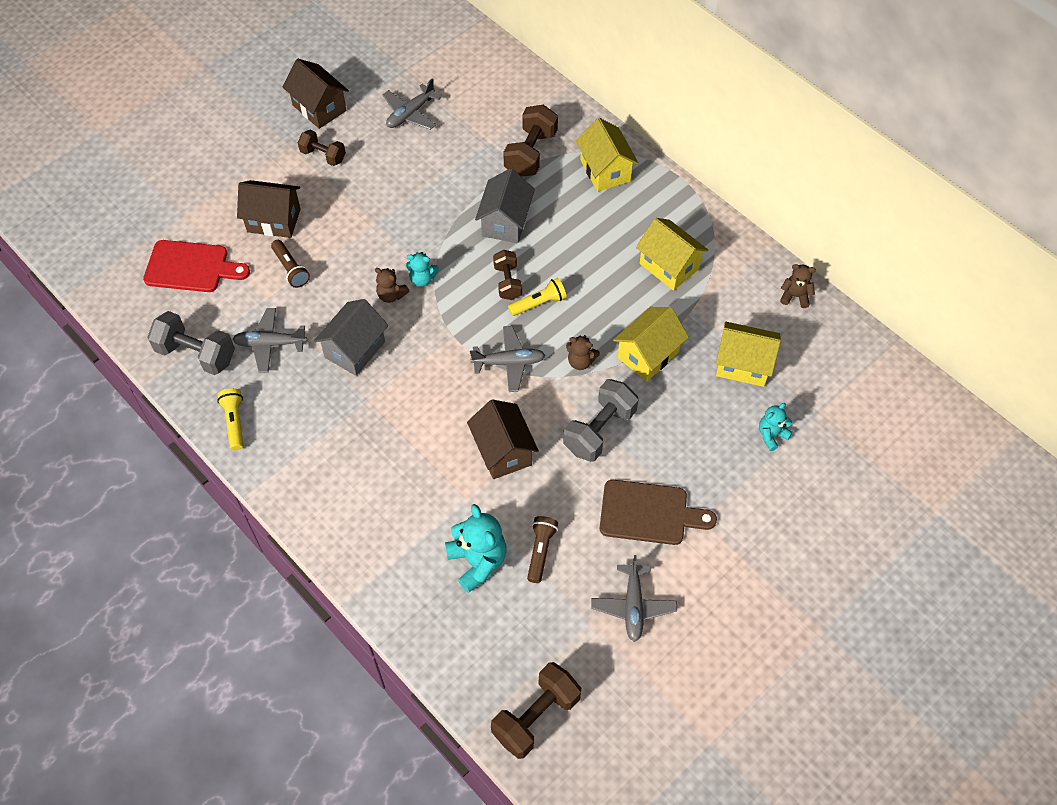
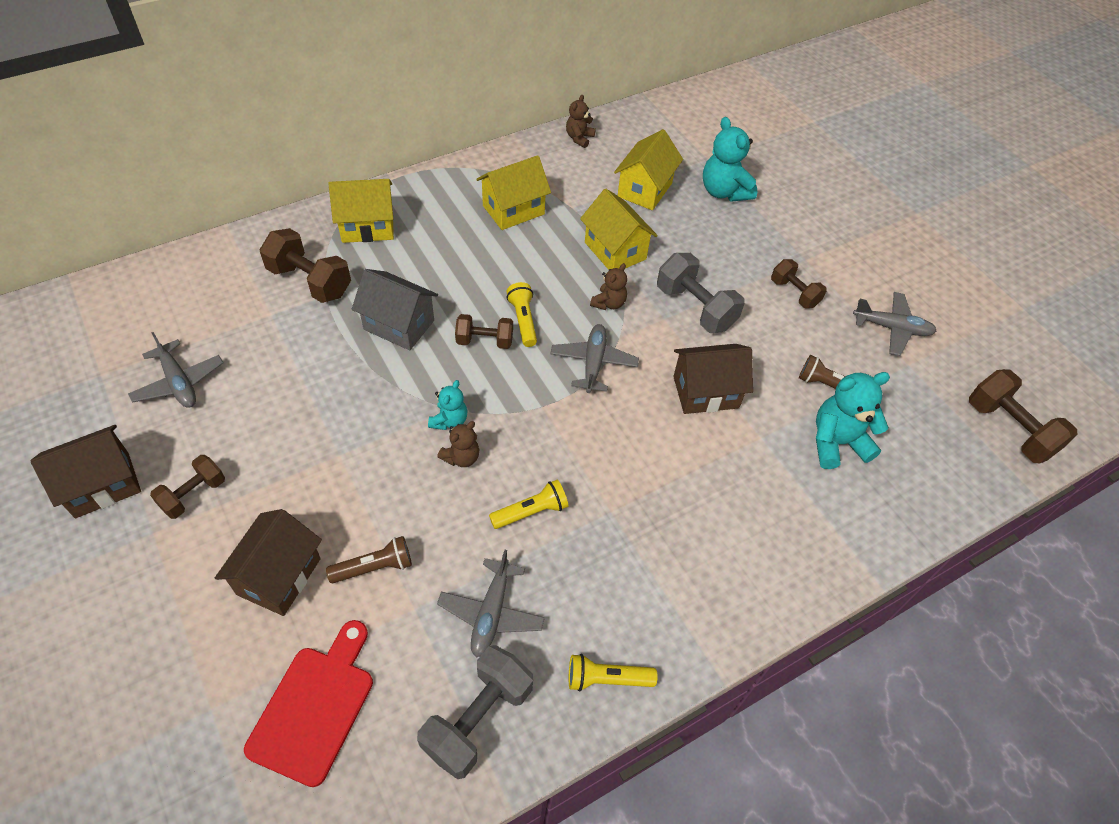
camera: 80 degrees left, 5 degrees down
grey house [314,299,388,376] -> yellow flashlight [489,480,568,529]
brown cutting board [600,480,717,545] -> brown dumbbell [771,259,827,308]
turquoise teddy bear [759,403,793,451] -> turquoise teddy bear [703,117,757,202], size x1.75

